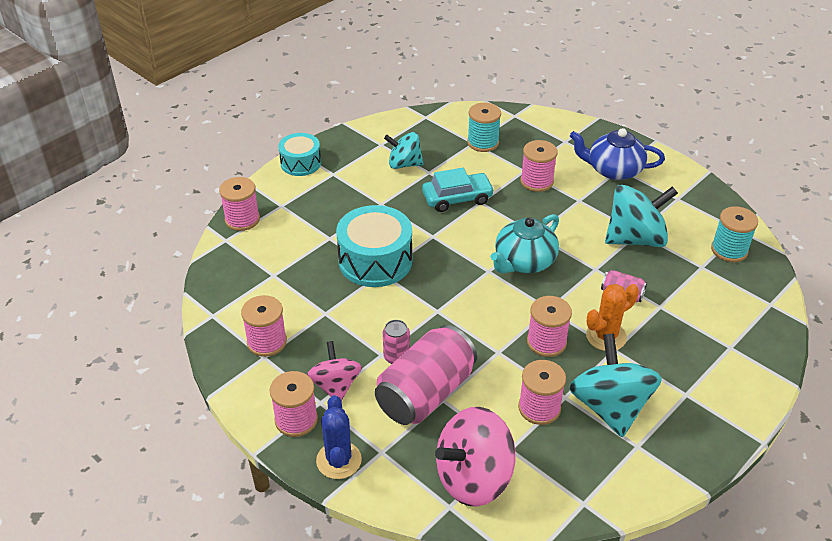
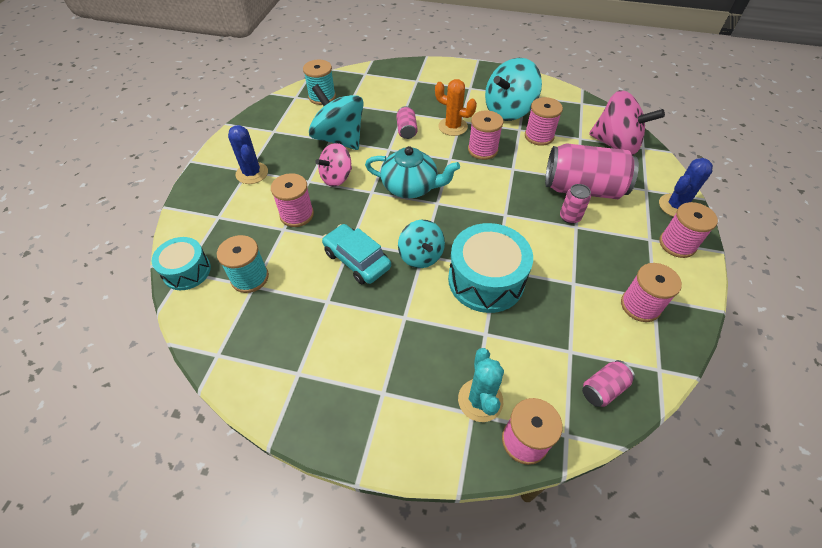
camera: 120 degrees left, 10 degrees up
turquoise drum [278,133,321,176] -> turquoise drum moved to [152,237,211,290]
pink spinning top [307,341,362,401] -> pink spinning top moved to [315,143,352,187]
turquoise spinning top [384,132,424,169] -> turquoise spinning top moved to [398,220,445,268]
blue teapot [570,128,665,180] -> blue cactus [228,125,268,184]
none -> turquoise cactus [458,348,504,422]
none -> pink can [582,360,635,407]

